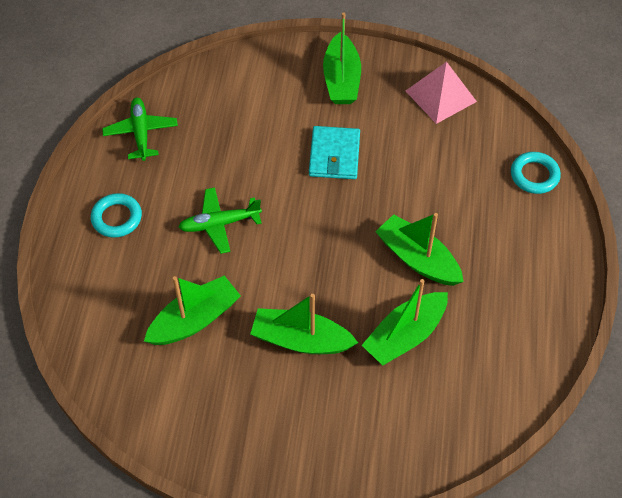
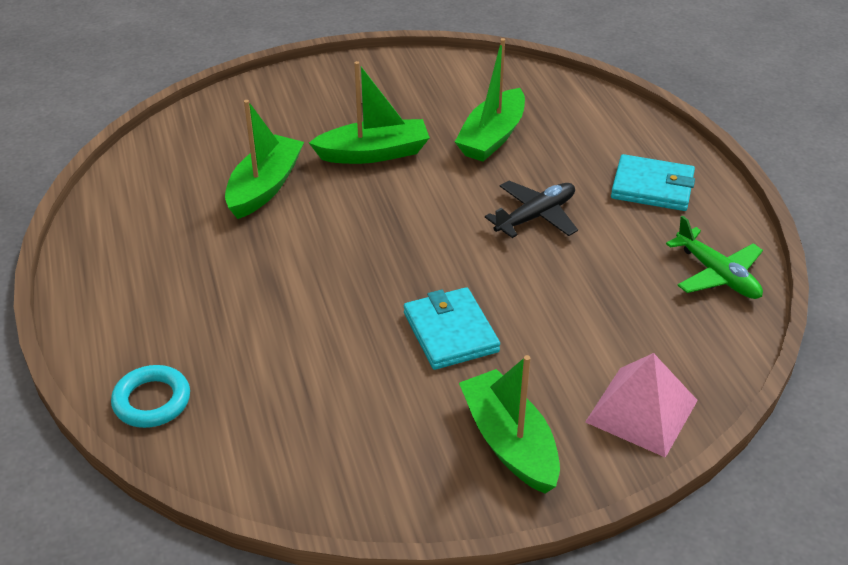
camera: 155 degrees right, 15 degrees down
turquoise ring [91,193,142,238] -> turquoise wallet [611,154,695,211]
green plane [179,187,262,254] -> black plane [485,181,578,238]
green boat [375,213,464,286] -> none
pink pyramid [406,62,477,124] -> pink pyramid moved to [585,353,698,458]

